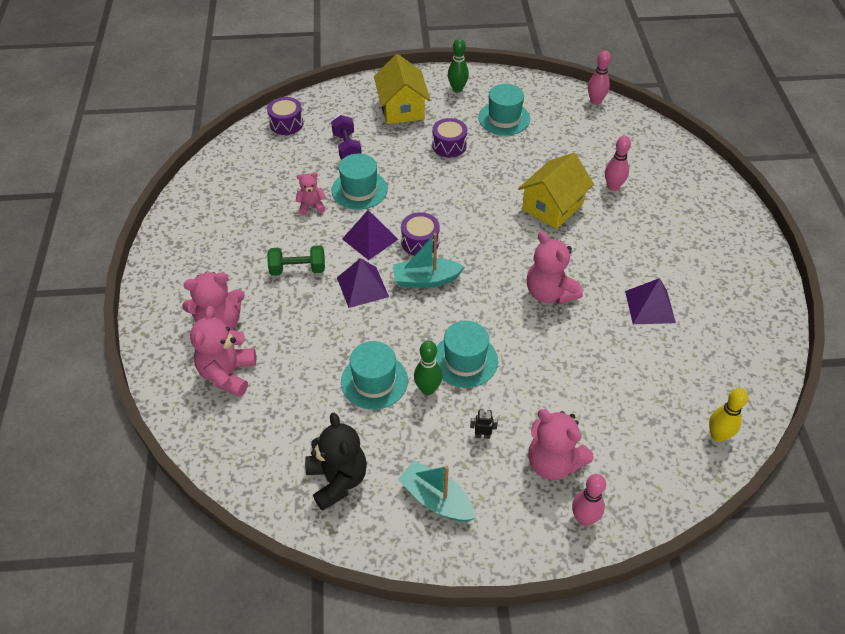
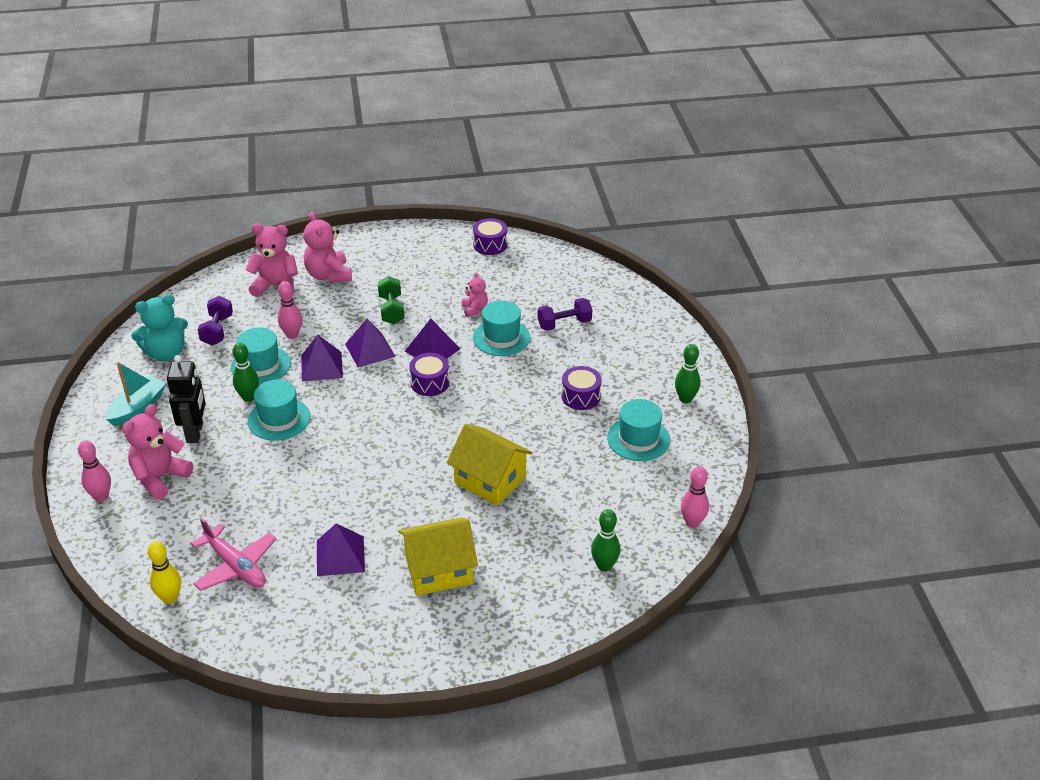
camera: 85 degrees right, 10 degrees down
purple drum [267,97,304,135] -> purple drum moved to [473,218,507,255]
black teddy bear [305,413,367,511] -> turquoise teddy bear [131,294,188,361]
yellow house [374,54,430,124] -> yellow house moved to [399,517,478,596]
turquoise boat [393,233,465,288] -> none
black robot [470,409,498,439] -> black robot [167,355,206,443], size x2.28
pink teddy bear [527,231,583,304] -> none
pink bowling pin [605,136,631,191] -> pink bowling pin moved to [278,281,302,339]
none -> pink plane [191,518,276,591]
none -> purple dumbbell [198,296,233,345]
none -> purple pyramid [301,335,343,382]
none -> green bowling pin [591,509,620,572]

